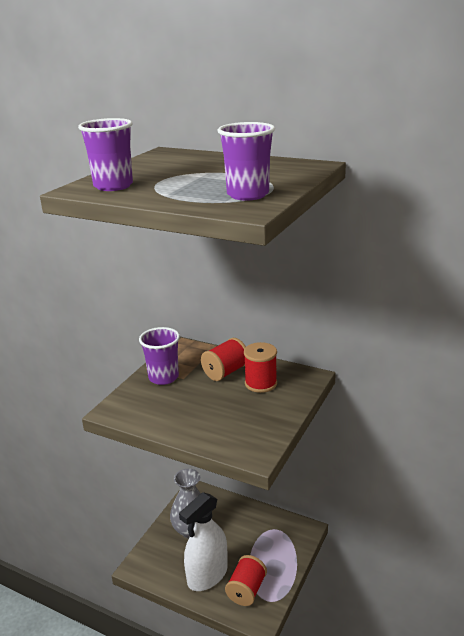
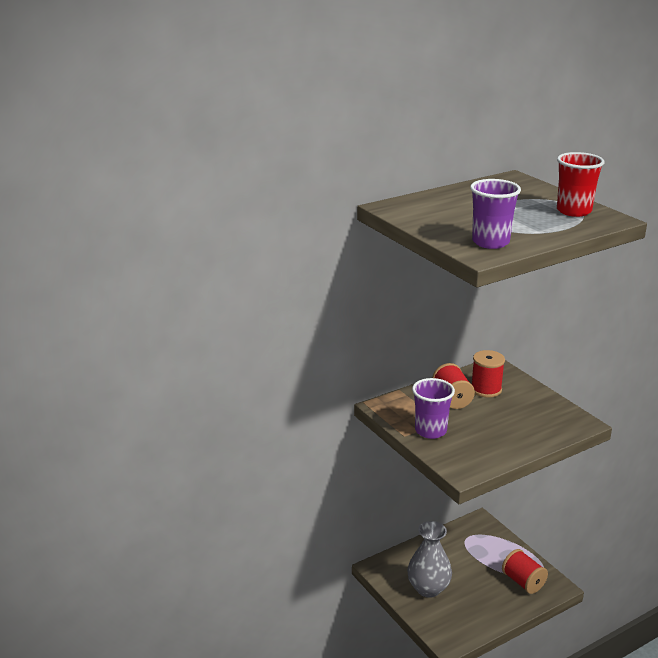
camera: 60 degrees left, 0 degrees up
white spray bottle [179,492,228,591] -> none
purple cup [217,122,275,201] -> red cup [557,152,605,217]

